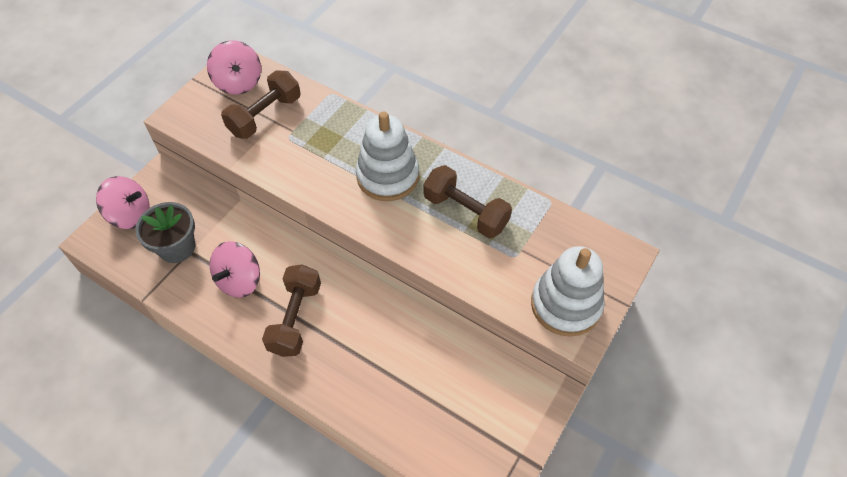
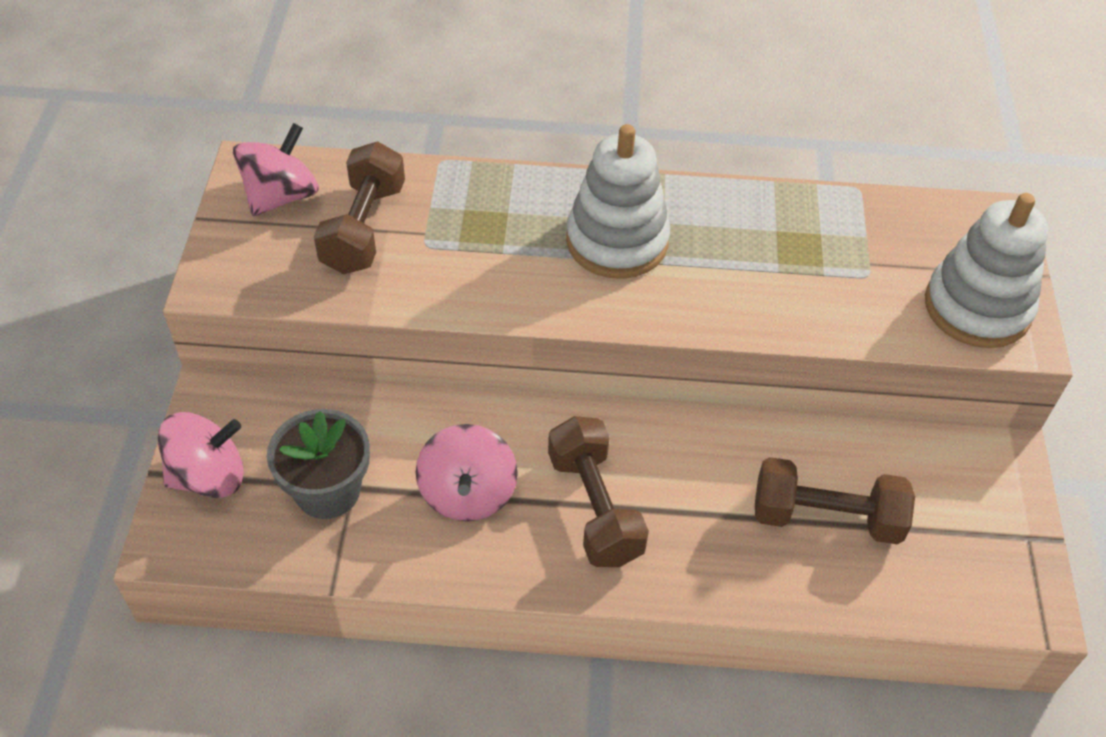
camera: 30 degrees left, 5 degrees down
pink spinning top [207,40,261,95] -> pink spinning top turned 90 degrees counterclockwise [233,123,319,216]
brown dumbbell [424,165,512,238] -> brown dumbbell moved to [755,457,915,545]

